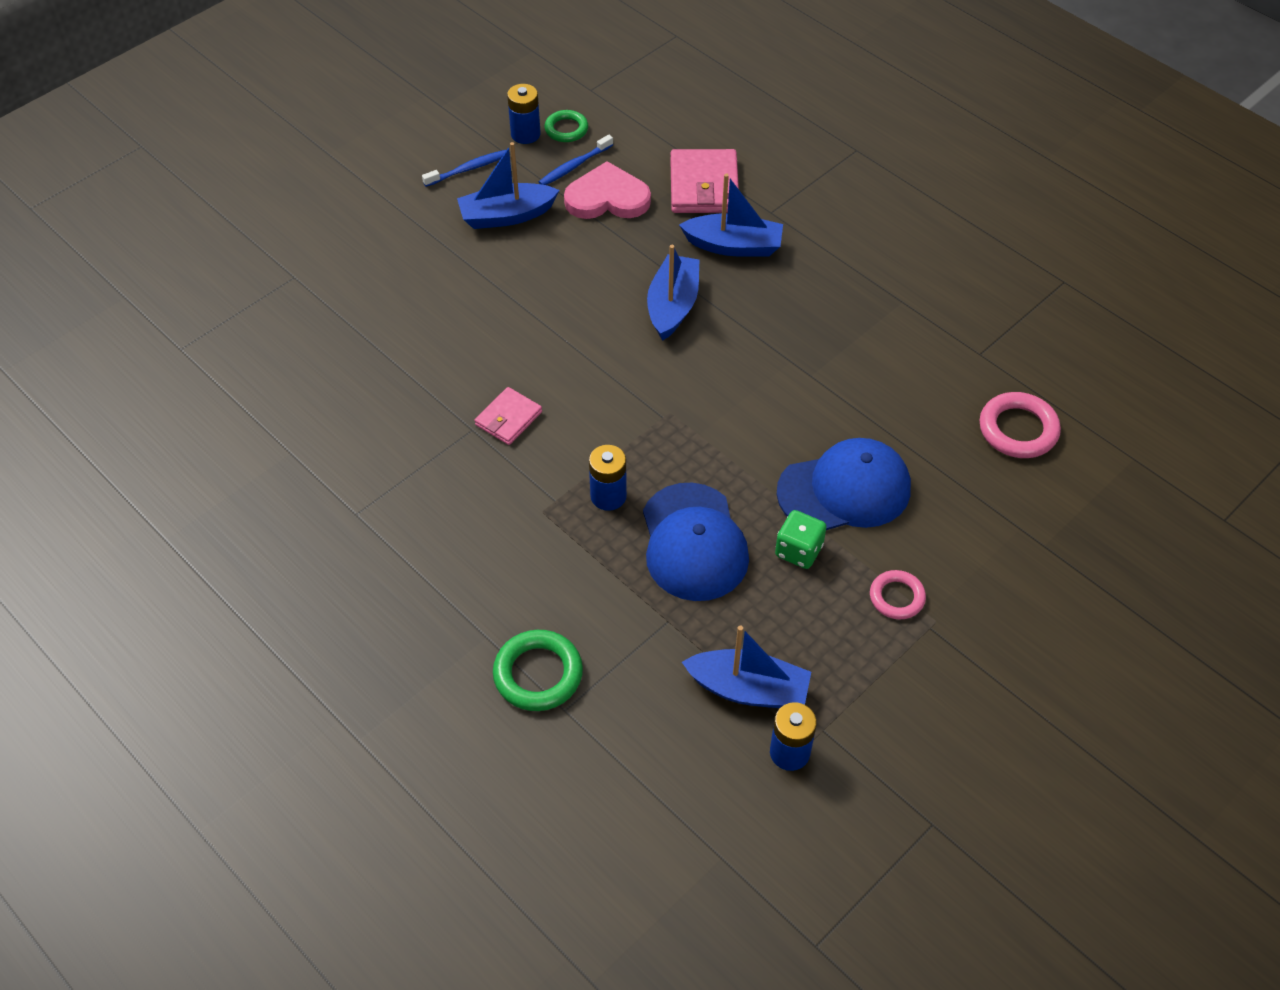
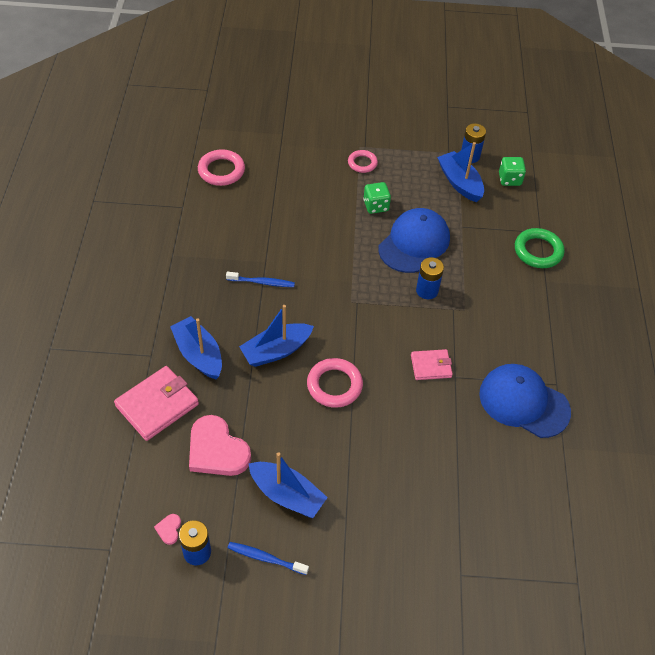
camera: 135 degrees left, 0 degrees up
blue toothbrush [539,135,613,185] -> blue toothbrush moved to [226,272,295,287]
green ring [544,110,588,142] -> pink heart [154,514,181,545]
blue cap [776,438,911,530] -> blue cap moved to [479,364,571,438]
none -> pink ring [307,358,363,408]
none -> green dice [499,157,526,186]

